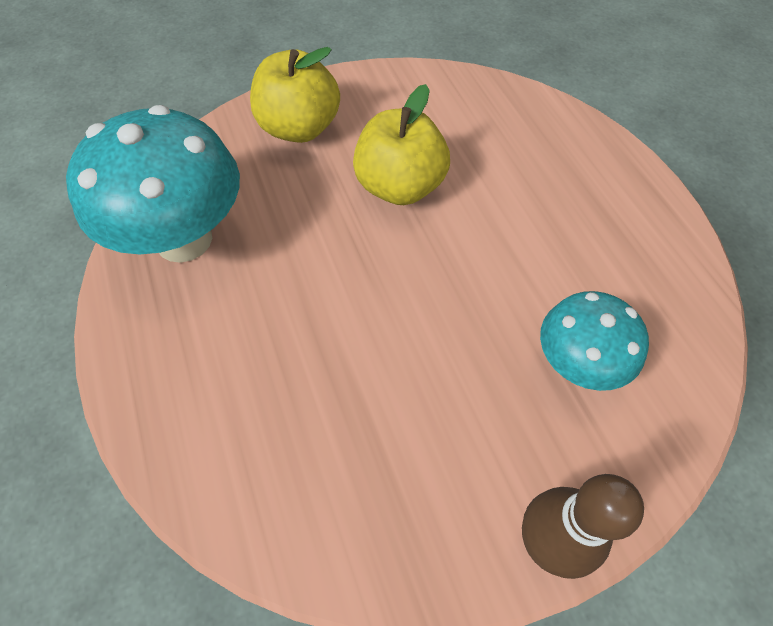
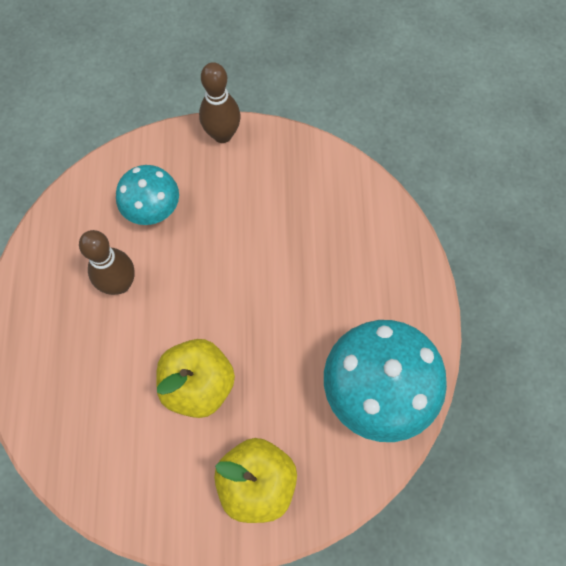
camera: 160 degrees left, 10 degrees up
none -> brown bowling pin [79,230,135,295]

